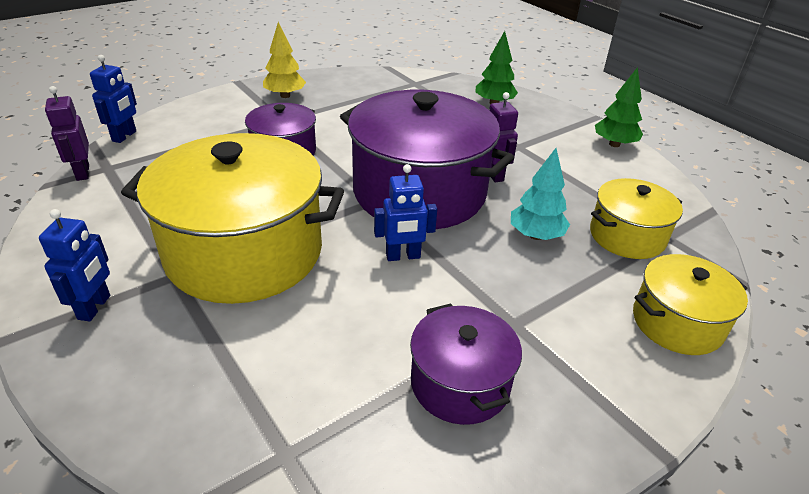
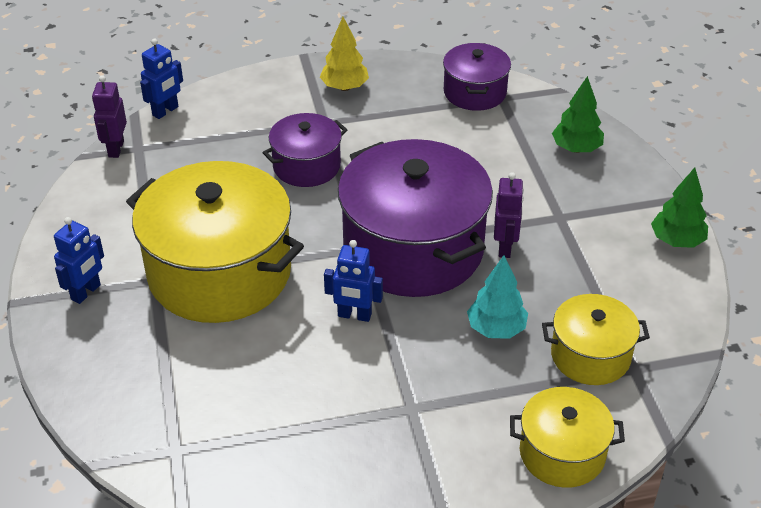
camera: 25 degrees right, 5 degrees up
purple pot [410,303,522,425] -> purple pot moved to [443,43,511,111]

